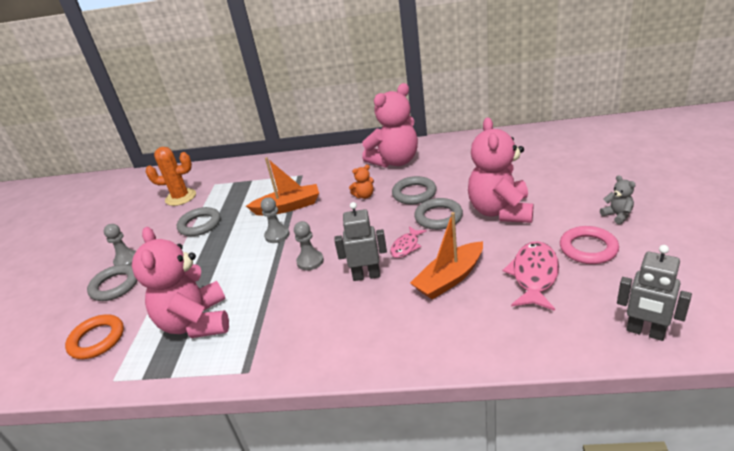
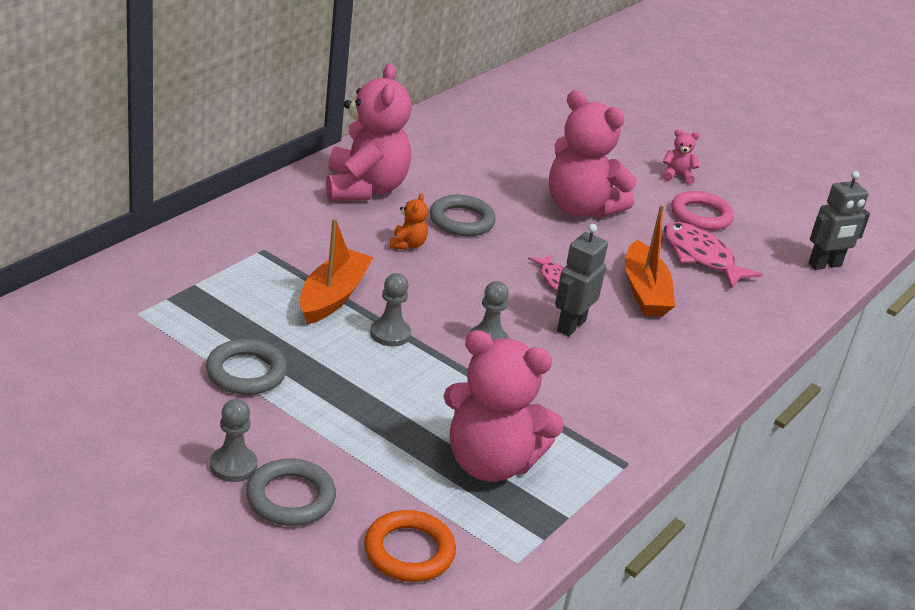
camera: 65 degrees left, 0 degrees up
orange cactus [146,147,196,206] -> none
grey ring [414,198,463,230] -> none
grey teddy bear [600,175,636,224] -> pink teddy bear [663,129,700,184]

